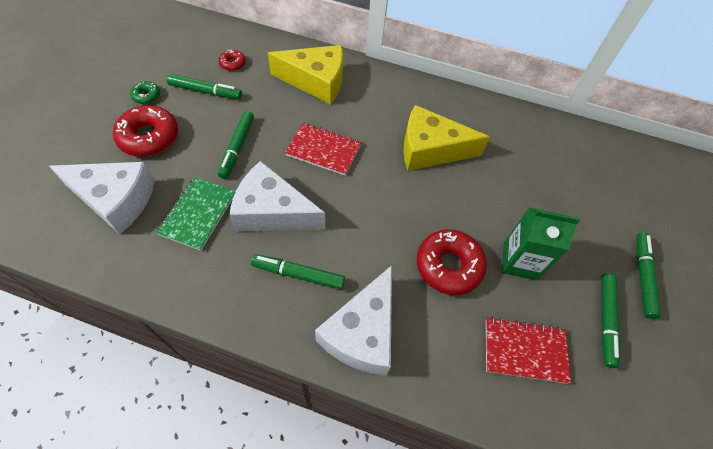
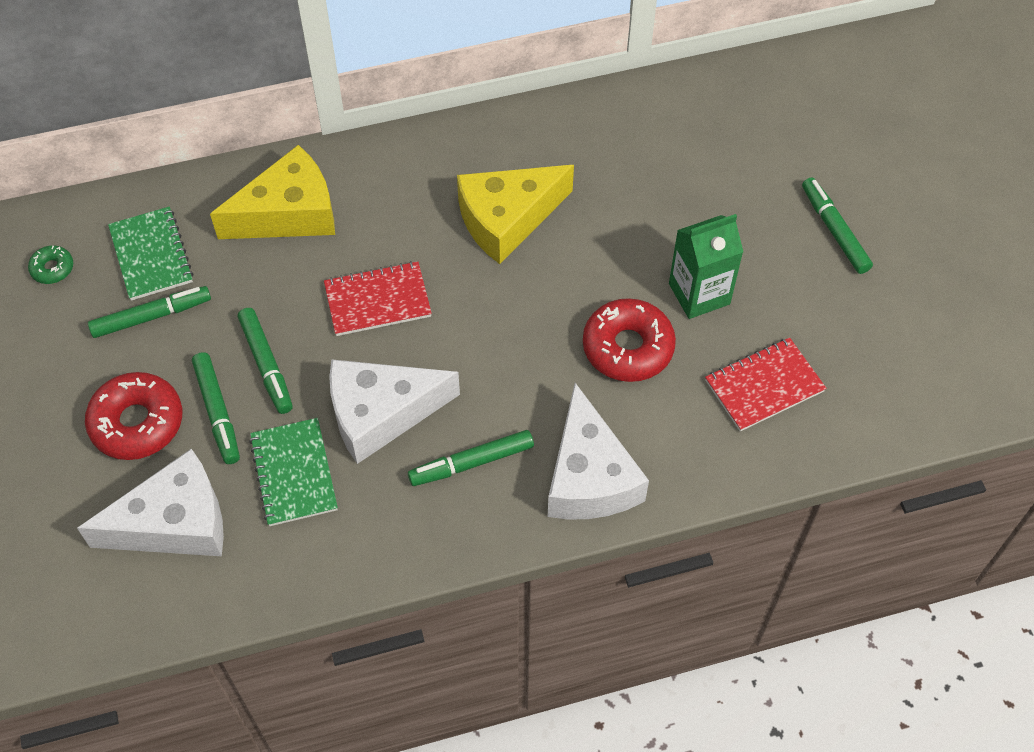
camera: 30 degrees left, 0 degrees up
green donut [130,81,160,104] -> green donut moved to [28,245,73,284]
red donut [218,49,246,71] -> green notebook [108,207,194,301]
green marker [601,273,620,368] -> green marker moved to [192,352,240,464]

